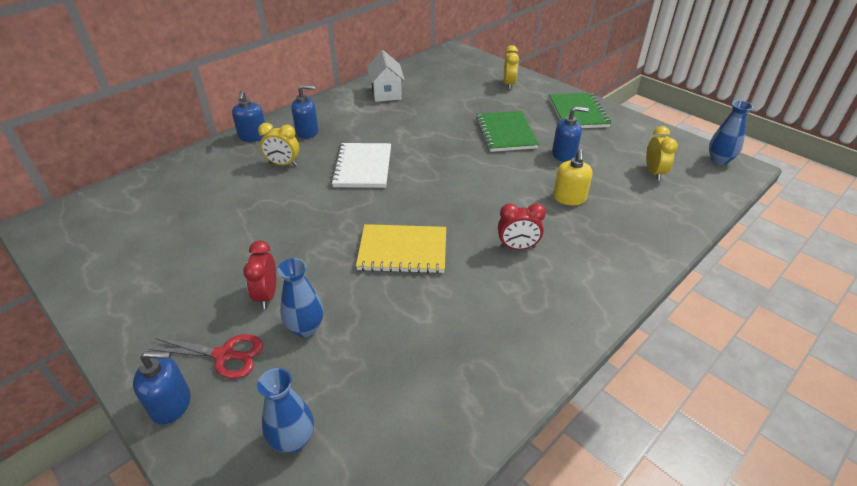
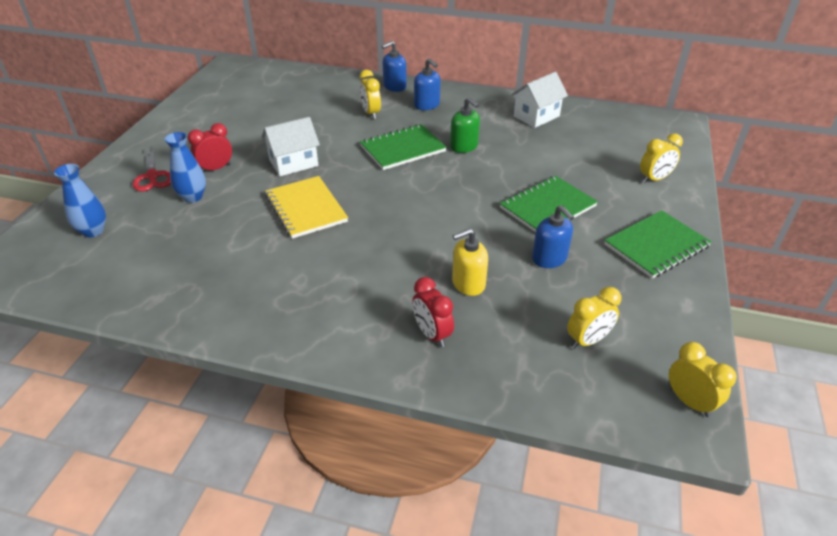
camera: 60 degrees right, 0 degrees up
blue soap dispenser [133,351,190,425] -> none
white notebook [331,143,391,188] -> green notebook [360,124,447,170]
red clock [498,203,546,250] -> red clock moved to [412,277,454,347]
blue vase [709,101,753,165] -> yellow clock [669,342,737,417]
none -> white house [262,117,320,176]
none -> green soap dispenser [450,97,480,153]

